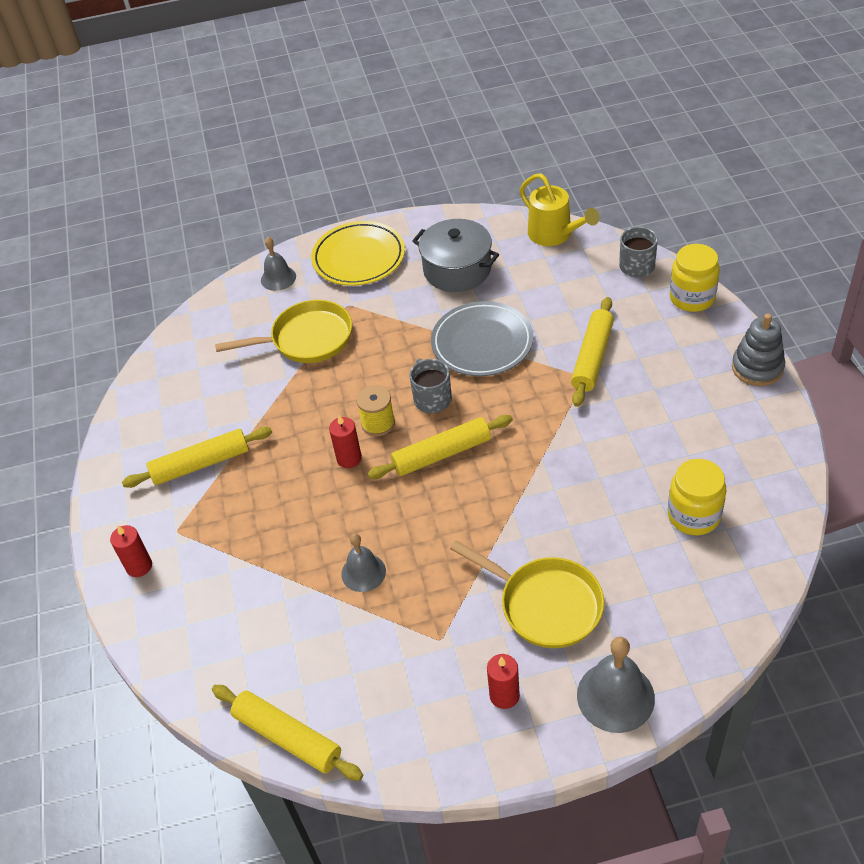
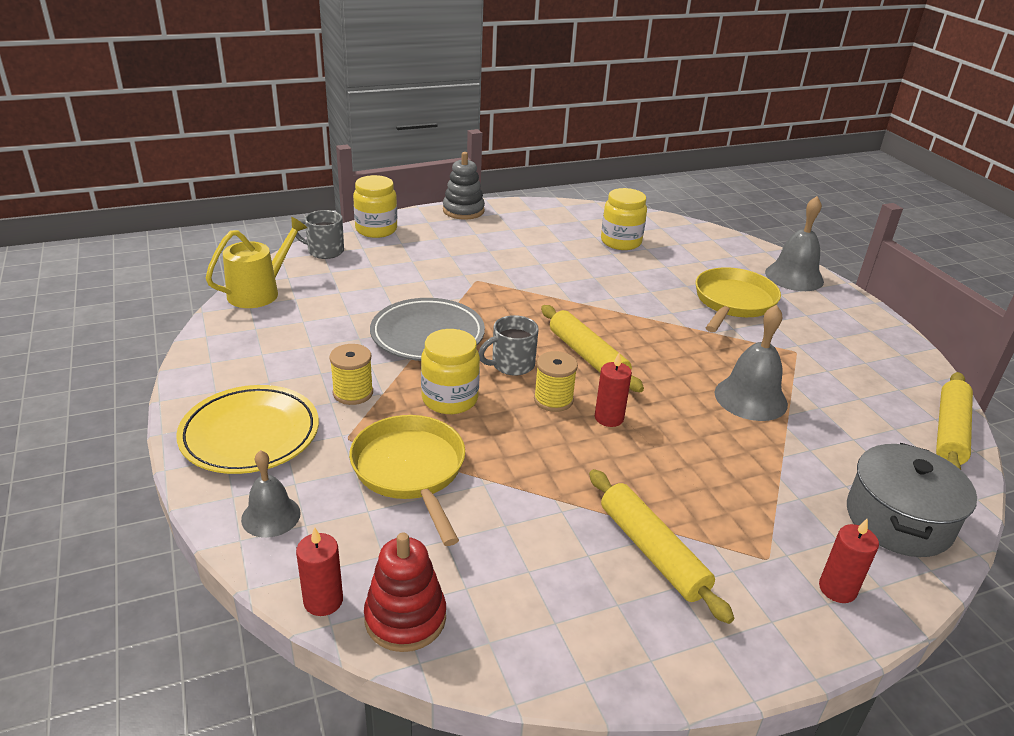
camera: 105 degrees left, 15 degrees down
grey bell [341,534,386,592] -> grey bell [715,305,788,421], size x1.55
grey pot [412,219,499,292] -> grey pot moved to [847,443,977,557]
red candle [487,654,520,709] -> red candle moved to [296,527,343,616]
yellow rolling pin [571,297,614,407] -> none
none -> yellow spool [329,344,373,405]
none -> red stacking toy [364,532,446,652]
none -> yellow jar [421,329,480,414]

